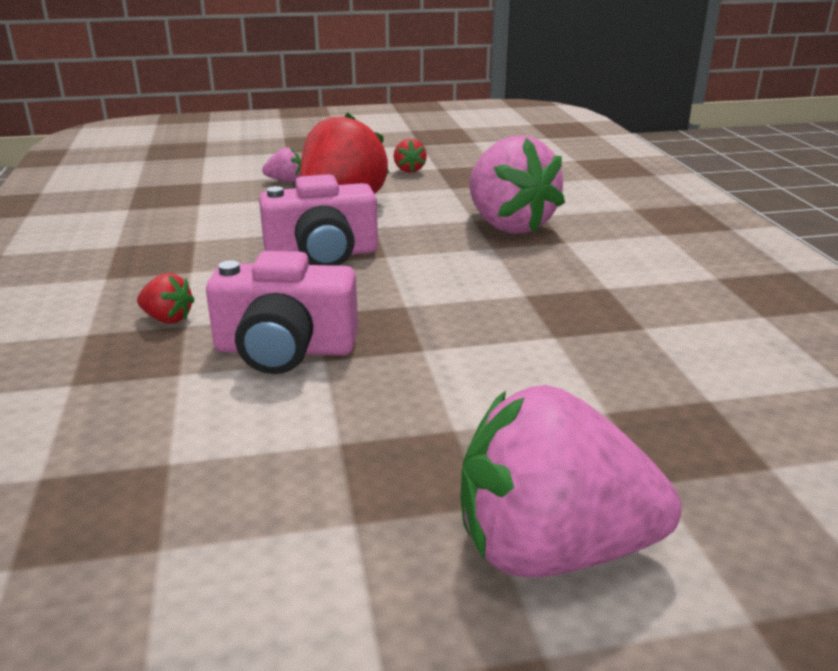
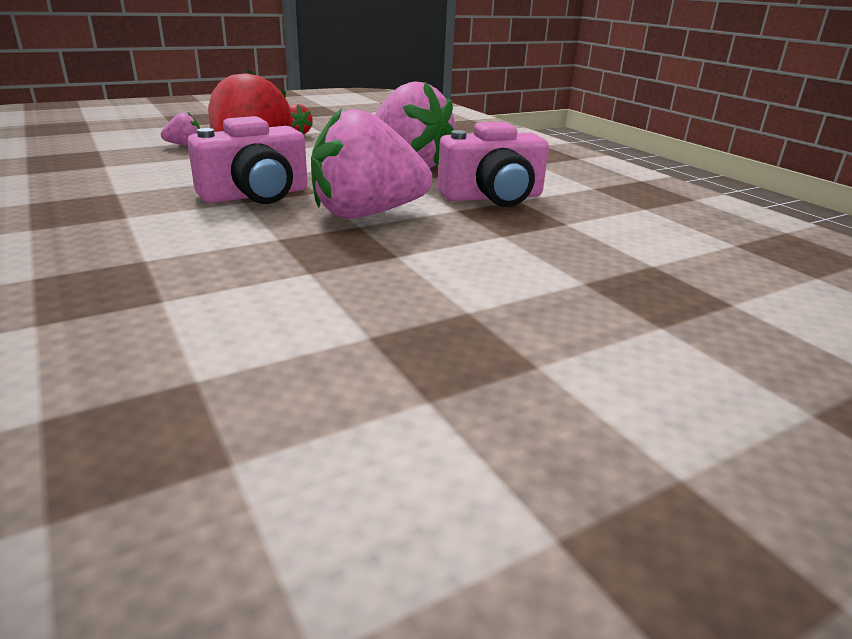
camera: 20 degrees left, 0 degrees up
red strawberry [137,273,195,324] -> none
pink camera [206,251,358,374] -> pink camera moved to [438,122,549,207]
pink strawberry [461,385,682,578] -> pink strawberry moved to [311,108,432,219]

